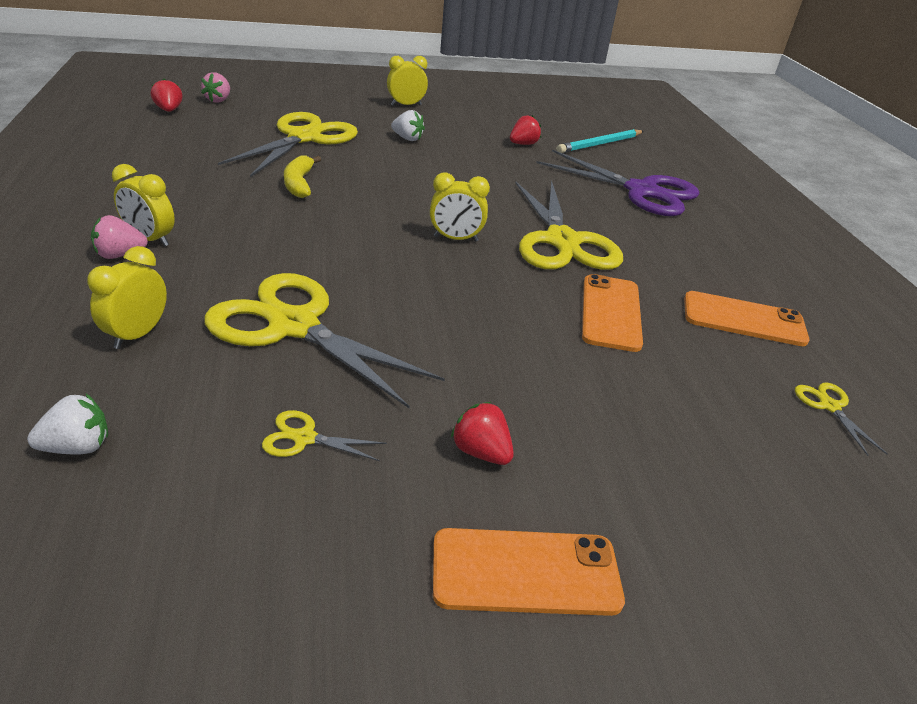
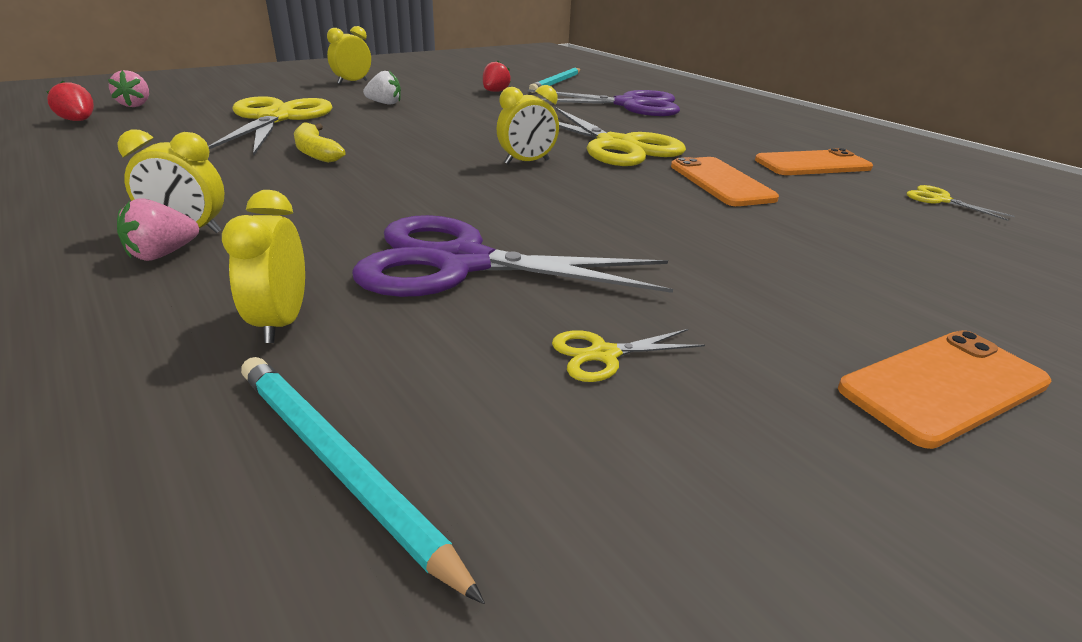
camera: 25 degrees left, 5 degrees down
white strawberry [27,394,108,455] -> turquoise pencil [241,357,485,604]
yellow scissors [205,273,445,408] -> purple scissors [352,215,673,297]
red strawberry [451,402,514,465] -> none

